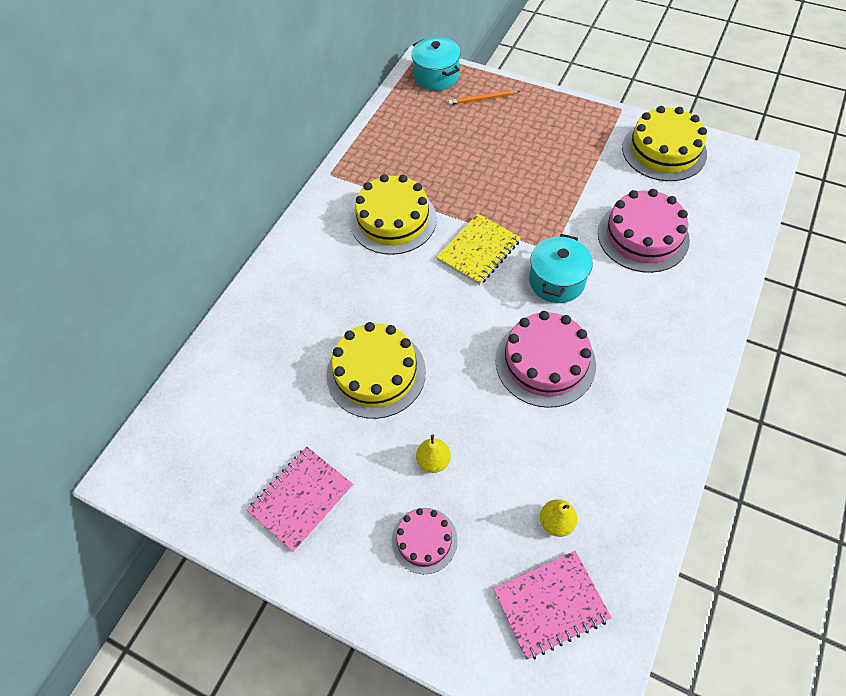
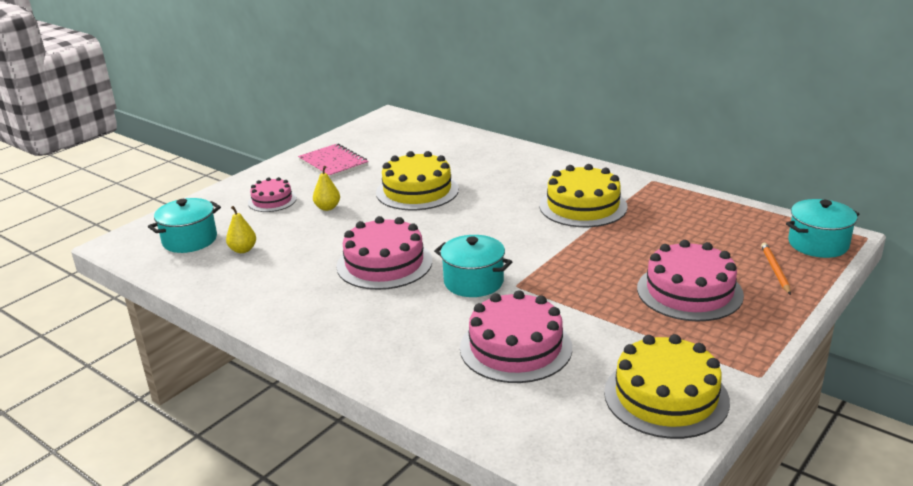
camera: 100 degrees right, 30 degrees down
yellow notebook [436,214,521,285] -> none
pink notebook [493,551,612,660] -> turquoise pot [148,198,221,253]
none -> pink cake [637,240,744,321]

